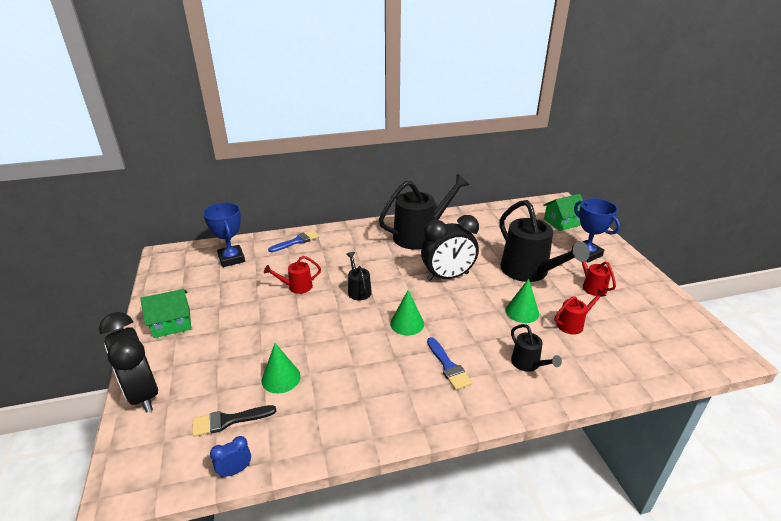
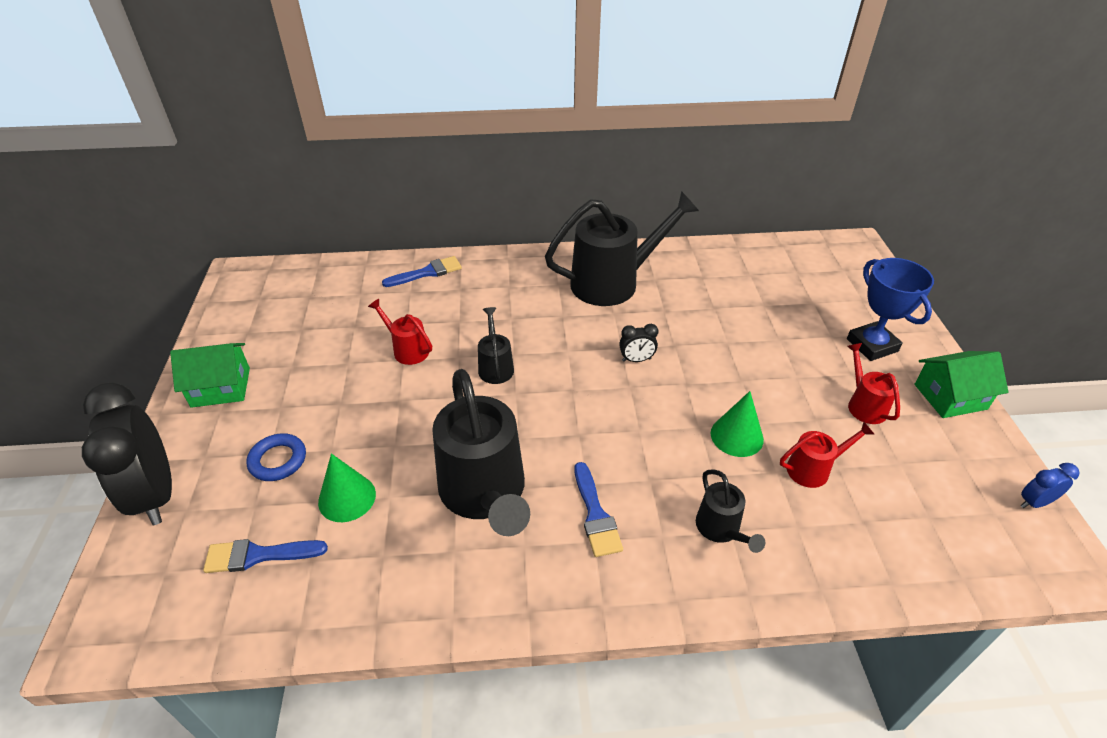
camera: 10 degrees right, 10 degrees up
black brush [192,405,276,437] -> blue brush [203,539,328,573]
blue trophy [203,202,245,267] -> none
blue clock [210,436,251,478] -> blue clock moved to [1020,463,1079,508]
red watering can [264,256,321,294] -> red watering can turned 45 degrees clockwise [368,299,432,365]
green cone [390,290,424,335] -> none
black clock [421,215,479,281] -> black clock [619,324,658,362], size x0.43
black watering can [499,200,590,282] -> black watering can moved to [432,369,530,536]
green house [543,194,583,231] -> green house moved to [914,351,1009,418]
none -> blue ring [246,433,306,481]

